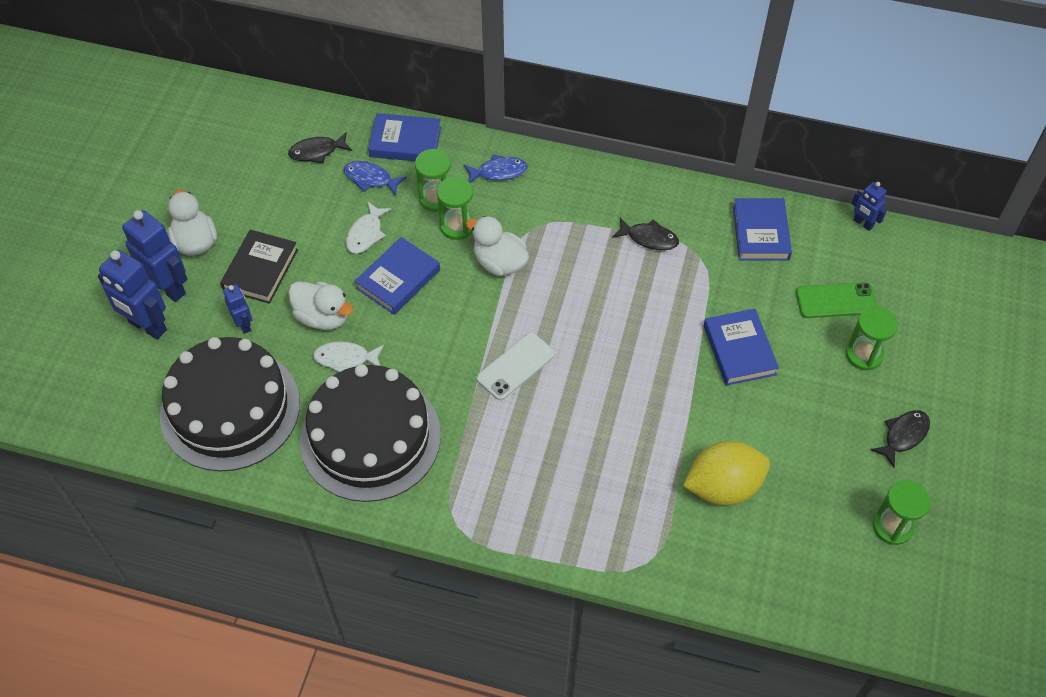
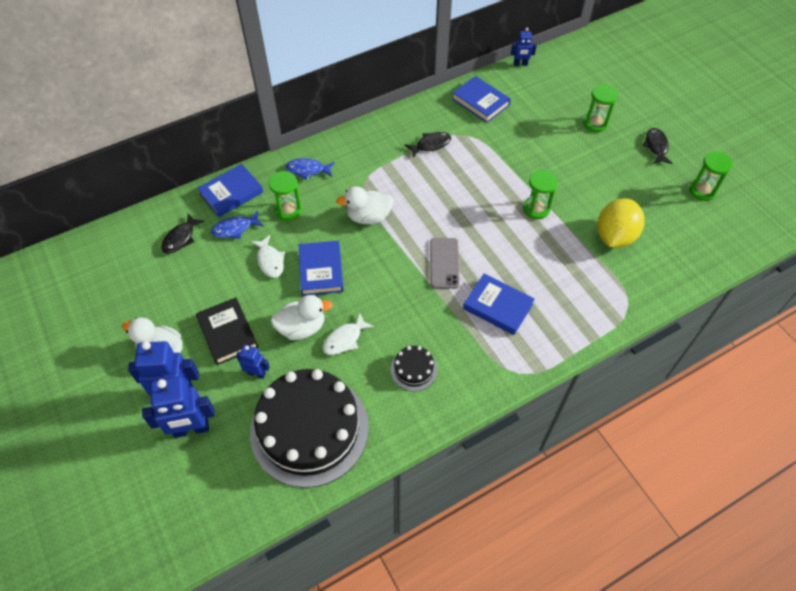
camera: 45 degrees left, 0 degrees up
black cake [300,364,441,502] -> black cake [391,346,438,391], size x0.42
green hourglass [437,177,474,240] -> green hourglass moved to [523,170,558,219]
blue fish [463,154,528,183] -> blue fish turned 120 degrees counterclockwise [286,158,335,180]
white phone [477,333,555,400] -> grey phone [430,238,460,289]
blue book [704,309,779,386] -> blue book moved to [463,274,534,335]
green phone [796,282,877,318] -> none

